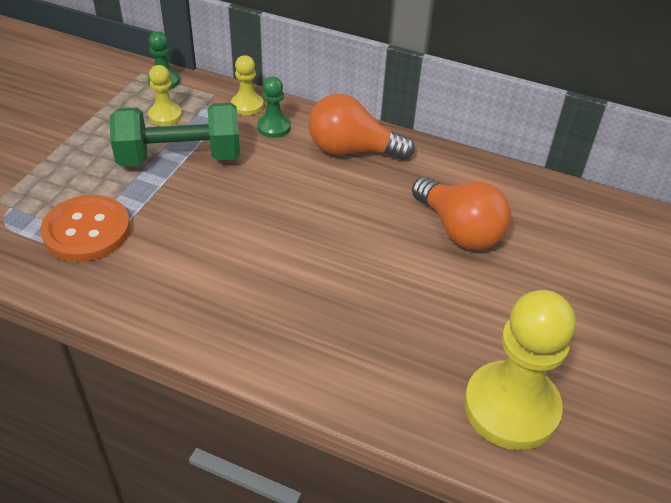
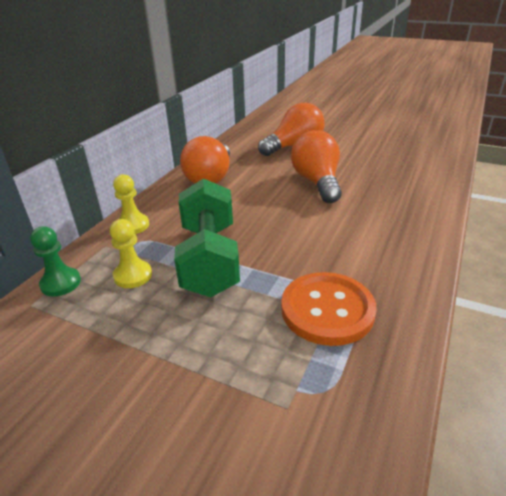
camera: 85 degrees left, 10 degrees down
green pawn [257,77,291,138] -> none
yellow pawn [464,290,576,450] -> none
none -> orange light bulb [291,130,342,203]

